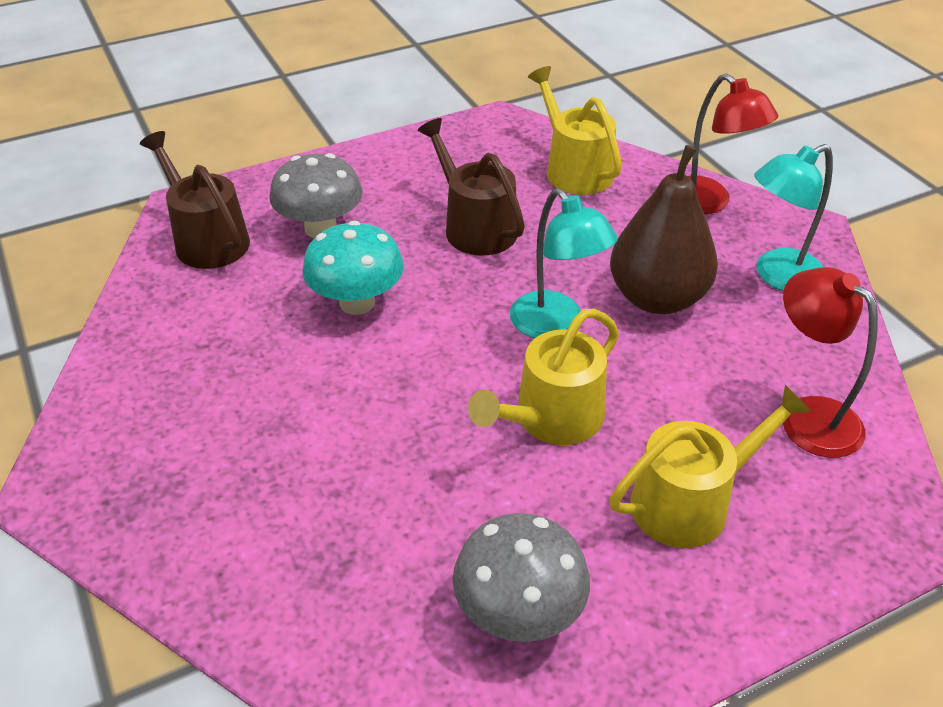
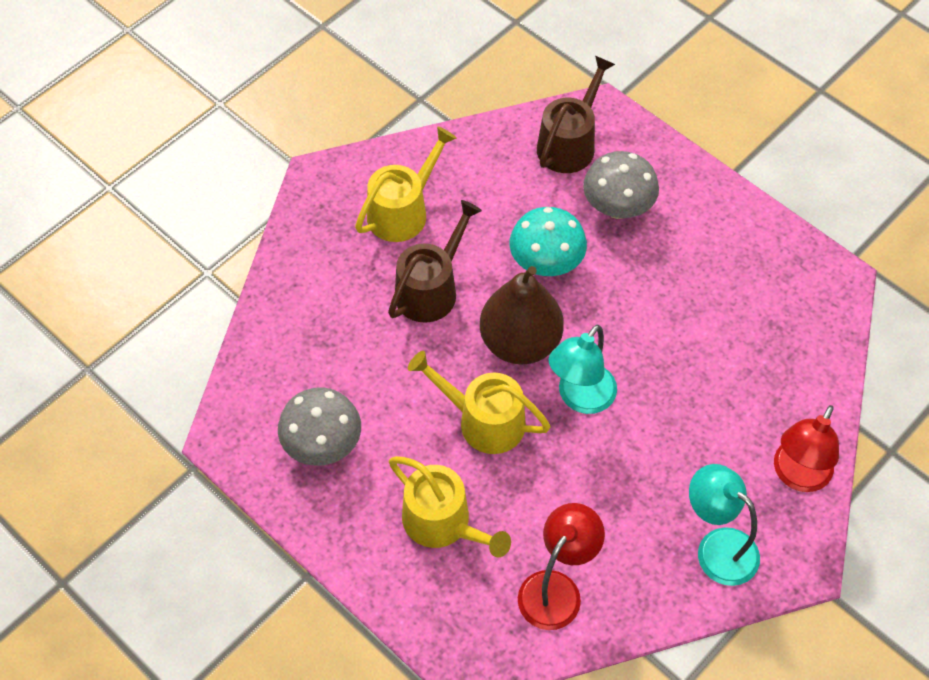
camera: 70 degrees right, 15 degrees up
brown watering can [418,118,525,255] -> brown watering can moved to [388,200,482,323]
yellow watering can [528,66,622,195] -> yellow watering can moved to [355,126,457,242]
brown pear [610,145,718,314] -> brown pear moved to [480,266,564,365]

